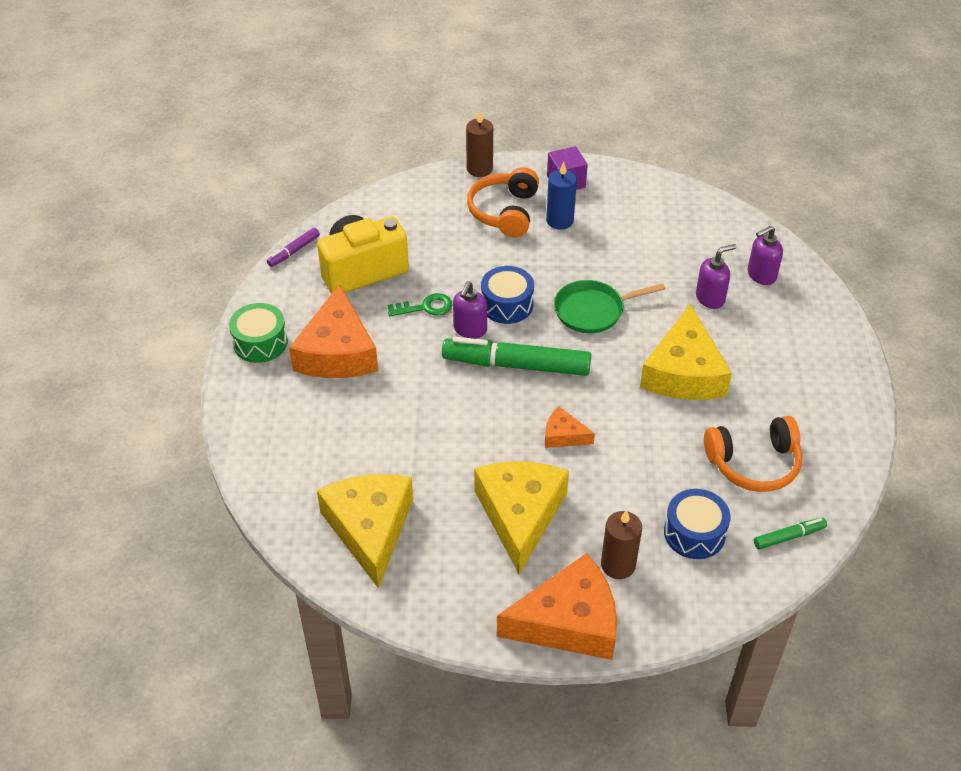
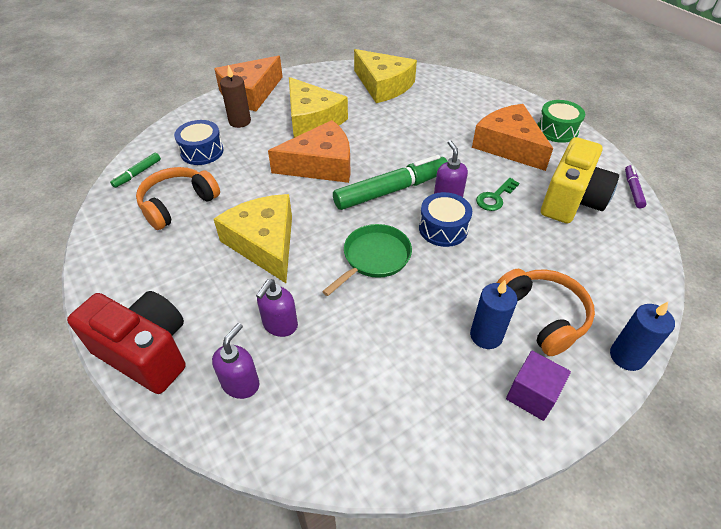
camera: 145 degrees right, 0 degrees up
brown candle [466,110,493,177] -> blue candle [610,302,675,371]
orange cheese [545,407,595,448] -> orange cheese [268,120,350,183], size x2.11
none -> red camera [67,291,186,394]

